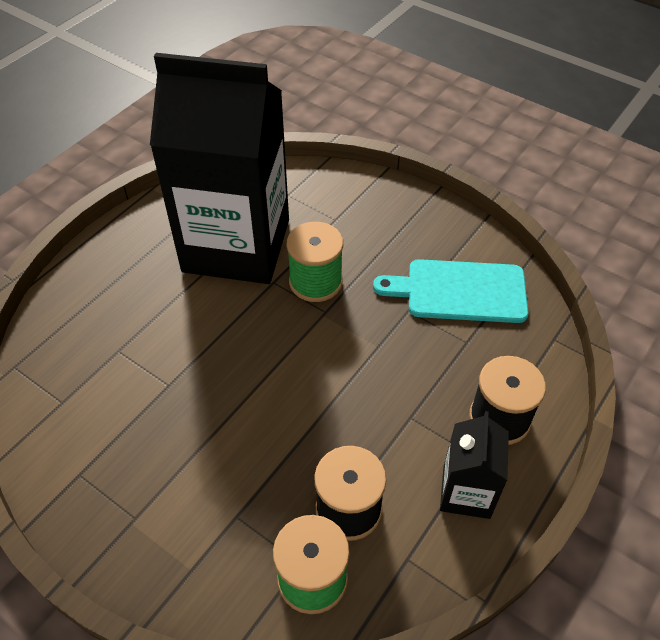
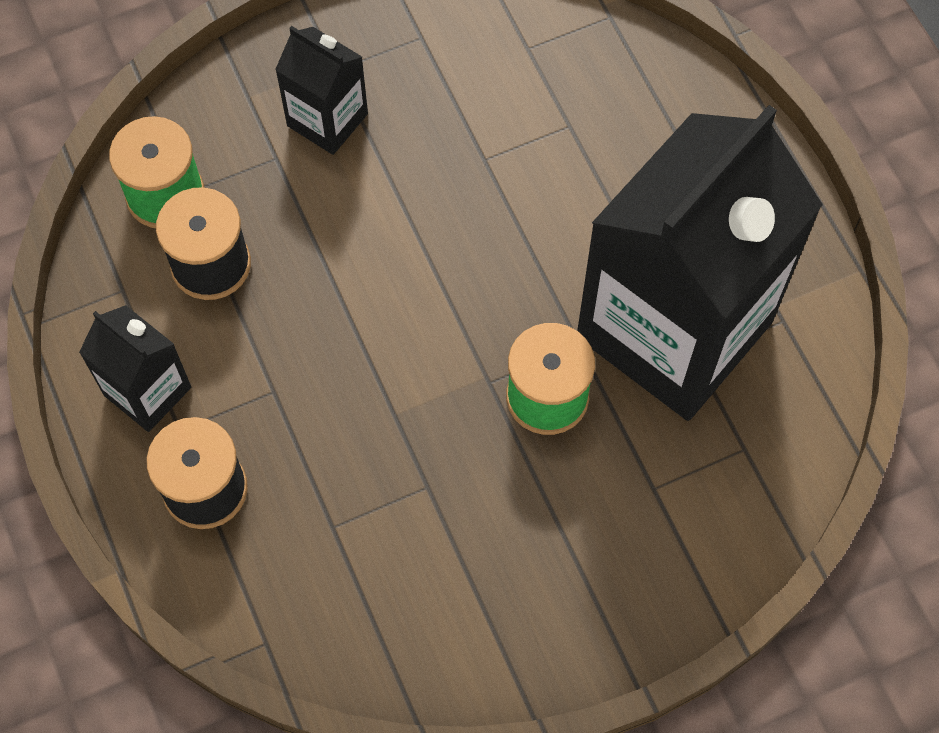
camera: 120 degrees right, 15 degrees up
turquoise cutting board [373,259,528,323] -> none
none -> black carton [275,26,368,155]

